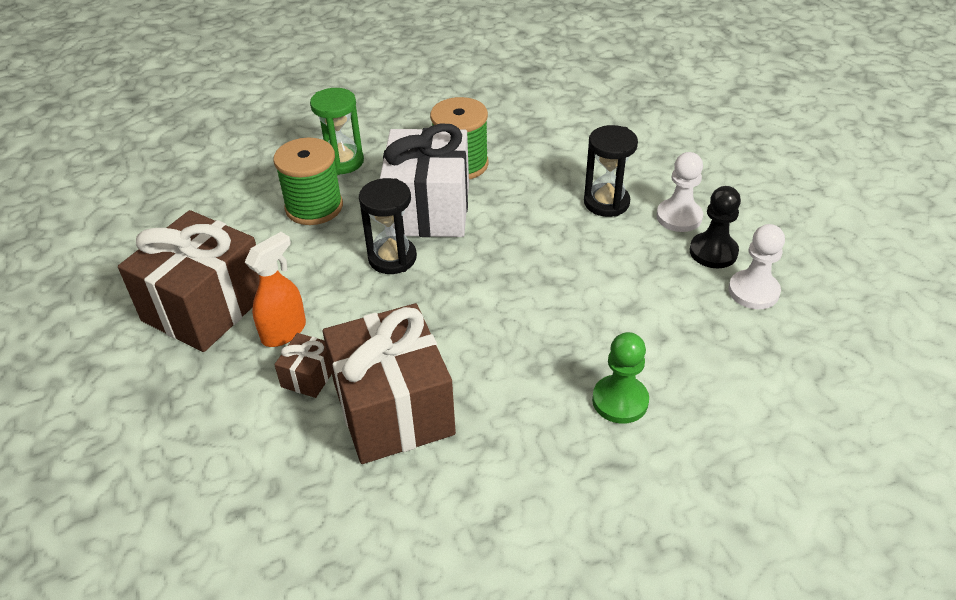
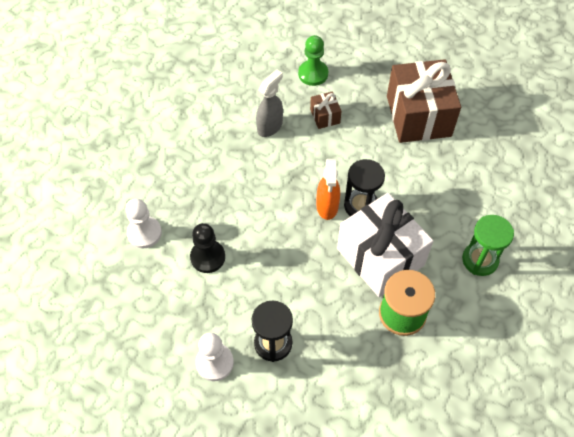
camera: 140 degrees right, 15 degrees up
orange spray bottle [245,232,306,347] -> orange spray bottle moved to [317,159,340,220]
green spool [273,138,343,225] -> none
brown gift [323,303,456,464] -> grey spray bottle [256,69,283,137]
green pawn [592,332,649,424] -> green pawn moved to [298,35,328,86]
black pawn [690,186,741,268] -> black pawn moved to [190,223,225,273]
white pawn [728,224,785,309] -> white pawn moved to [126,199,162,248]

